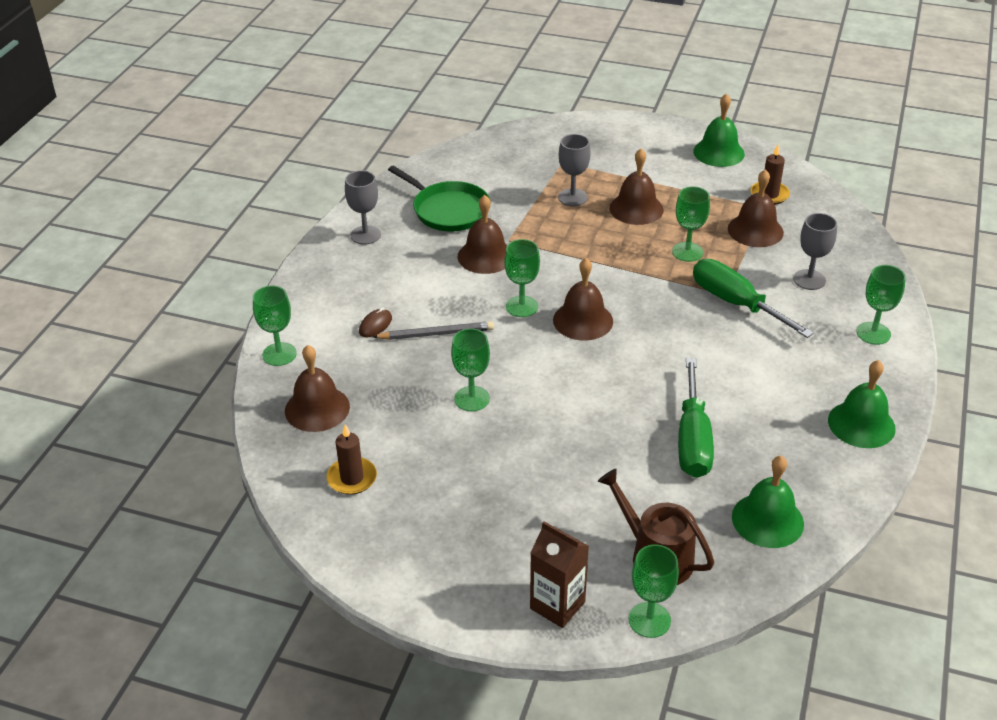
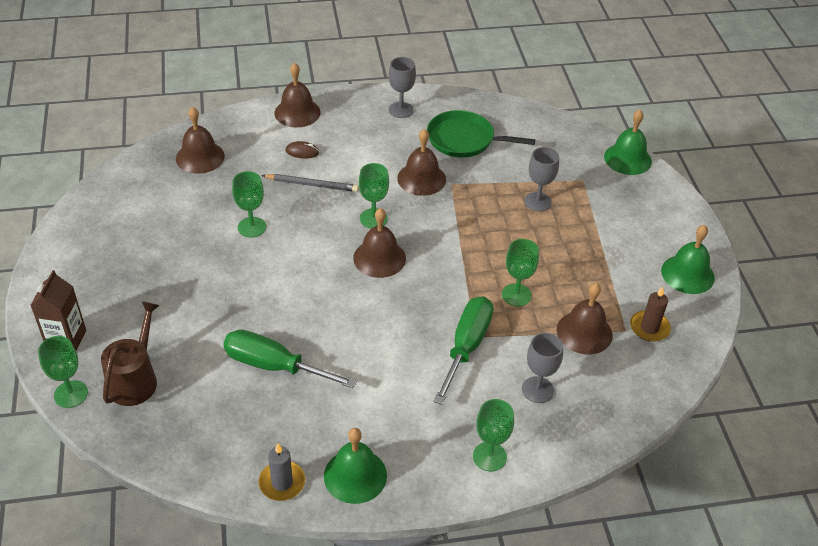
camera: 60 degrees right, 5 degrees up
green goblet [253,285,297,366] -> none
brown candle [327,424,377,495] -> none
grey pencil [373,321,494,340] -> grey pencil turned 45 degrees counterclockwise [261,174,359,192]
green pan [388,166,491,232] -> green pan turned 90 degrees clockwise [427,110,535,157]
brown bell [609,148,664,225] -> brown bell moved to [274,63,321,127]
green screwdriver [678,358,714,478] -> green screwdriver turned 45 degrees clockwise [223,330,357,388]
green bell [732,456,804,548] -> green bell moved to [604,110,652,175]
none -> grey candle [258,443,305,501]

